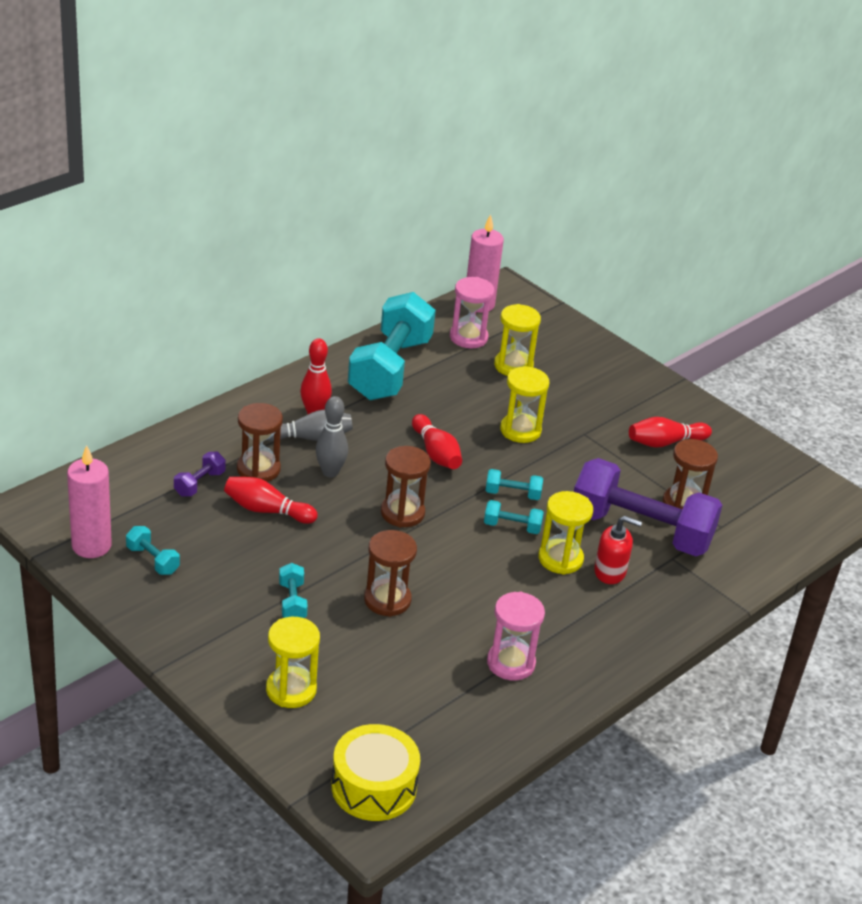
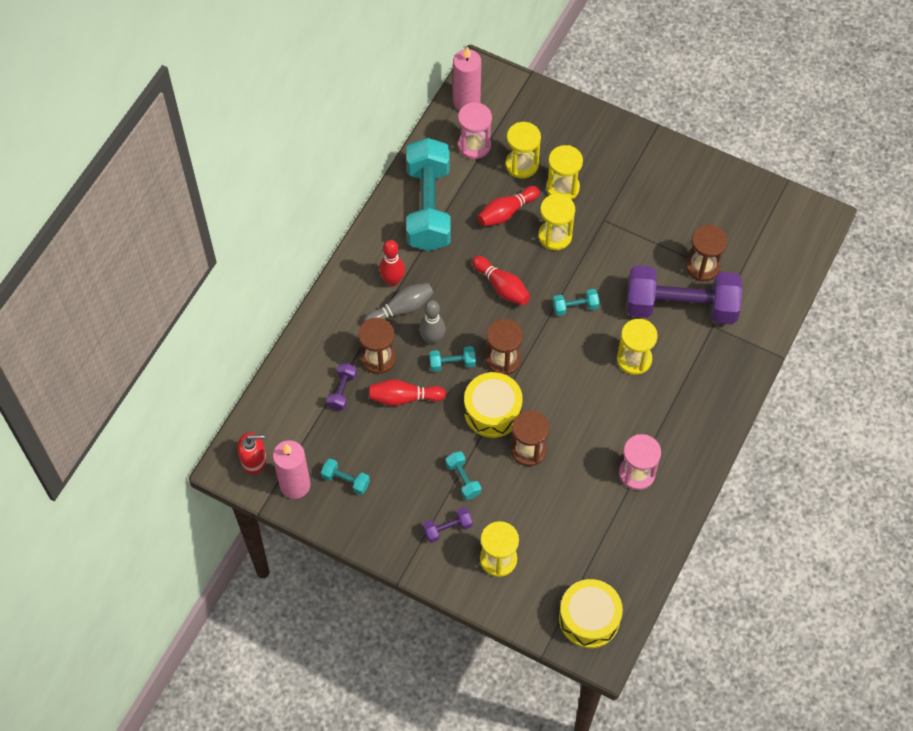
camera: 15 degrees left, 25 degrees up
turquoise dumbbell [484,500,544,534] -> turquoise dumbbell moved to [429,346,476,372]
red soap dispenser [594,516,642,584] -> red soap dispenser moved to [237,432,267,474]
red bowling pin [629,417,712,448] -> red bowling pin moved to [477,186,540,226]
none -> purple dumbbell [423,507,473,543]
none -> yellow drum [464,372,523,438]
none -> yellow hourglass [546,145,583,200]

